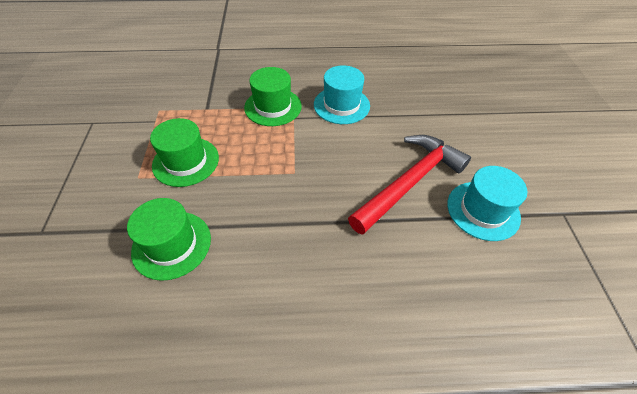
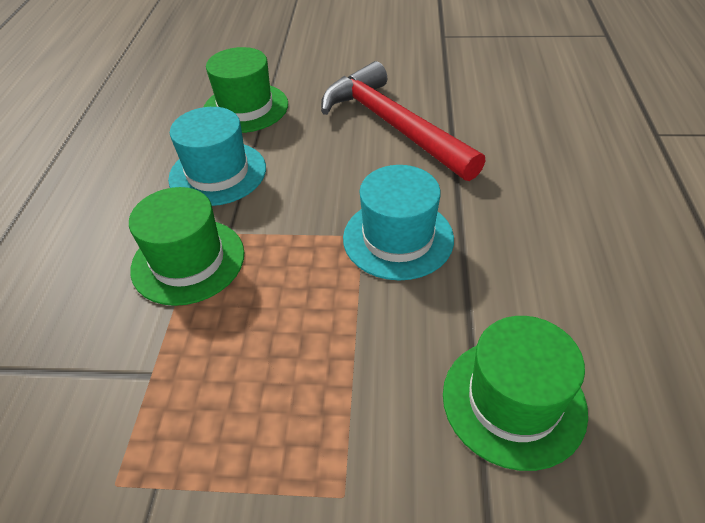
camera: 80 degrees left, 5 degrees down
green hat [150,118,219,187] -> green hat moved to [204,47,288,133]
turquoise hat [447,166,527,241] -> turquoise hat moved to [343,165,454,280]

